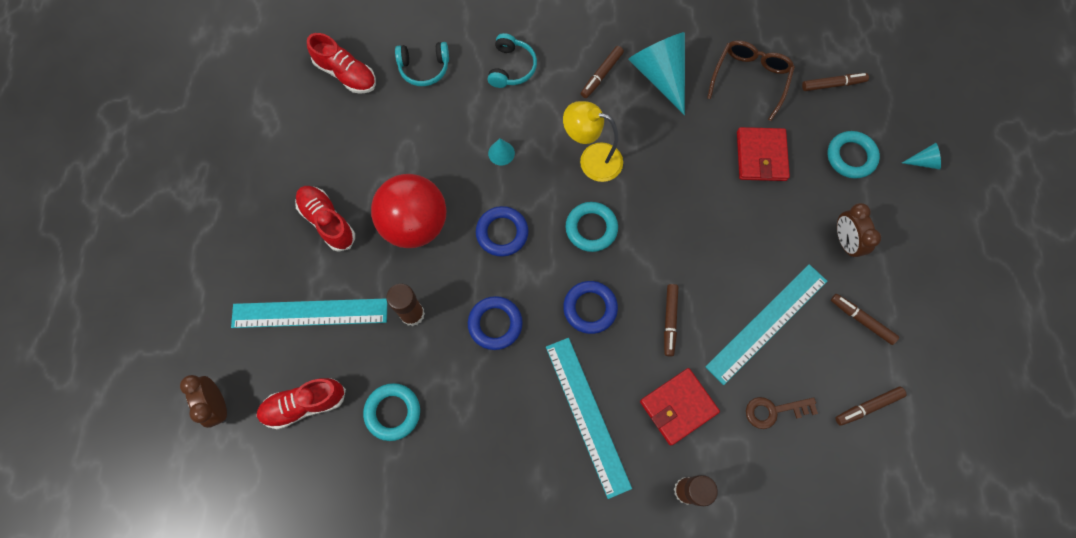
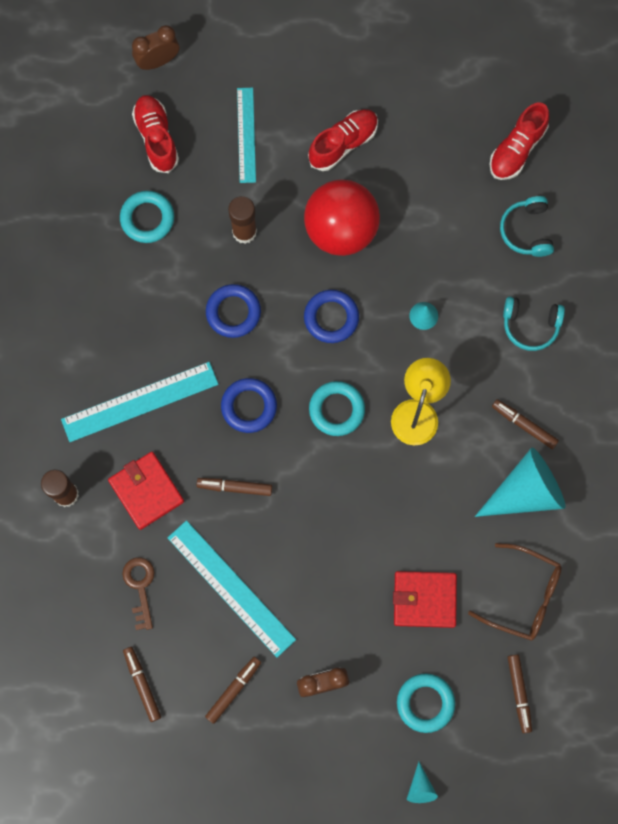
camera: 90 degrees right, 5 degrees up
turquoise ruler [231,298,387,328] -> turquoise ruler [237,88,256,183], size x0.66

